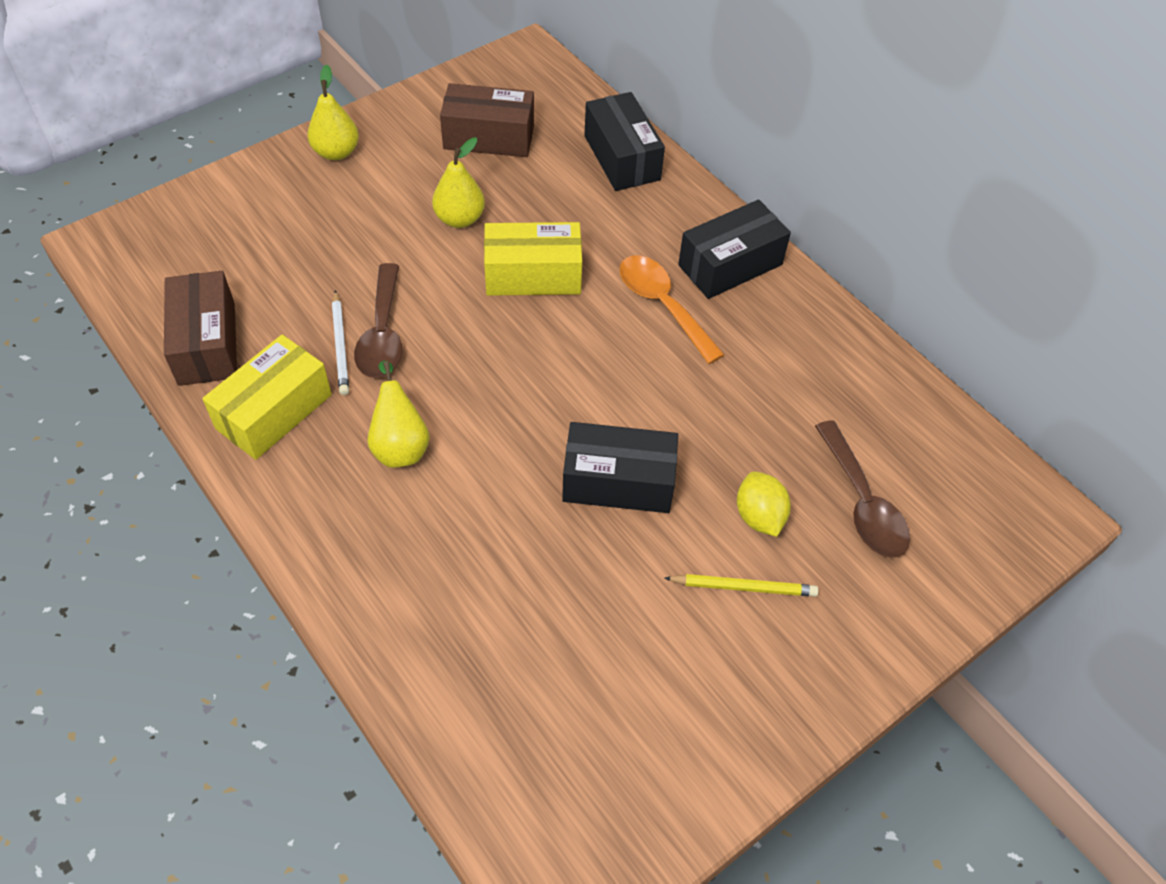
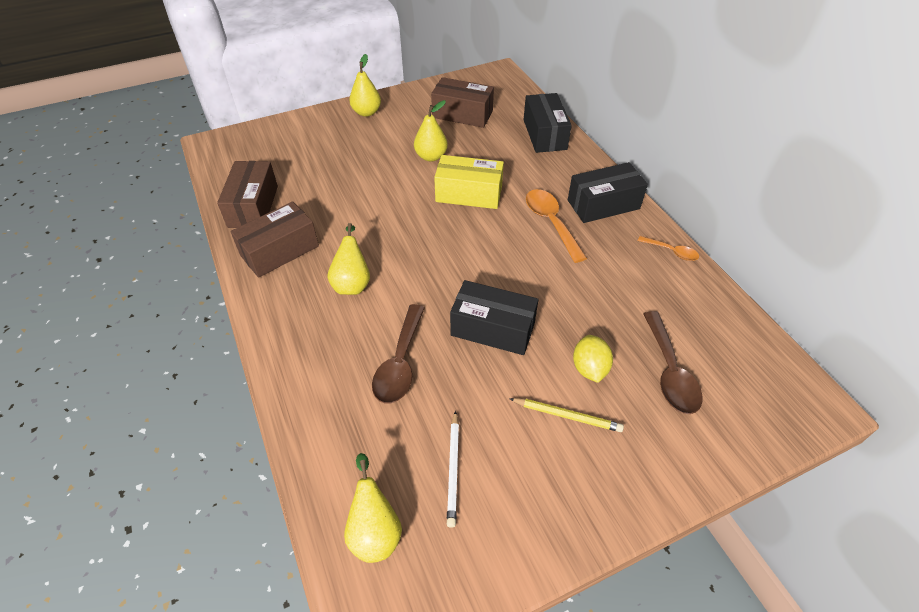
camera: 15 degrees right, 5 degrees down
yellow box [202,335,332,460] -> brown box [230,201,319,278]
white pencil [332,290,349,395] -> white pencil moved to [447,410,459,528]
brown spoon [354,263,402,378] -> brown spoon moved to [372,304,425,403]
none -> yellow pear [344,453,402,563]
none -> orange spoon [638,236,699,261]

